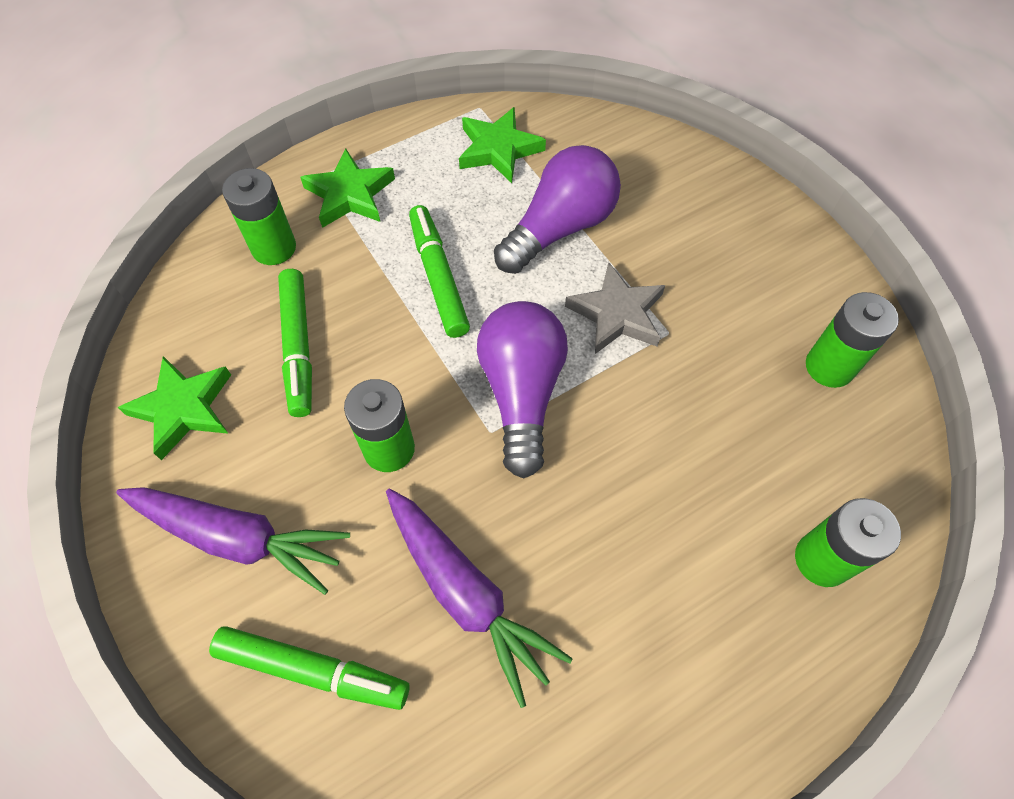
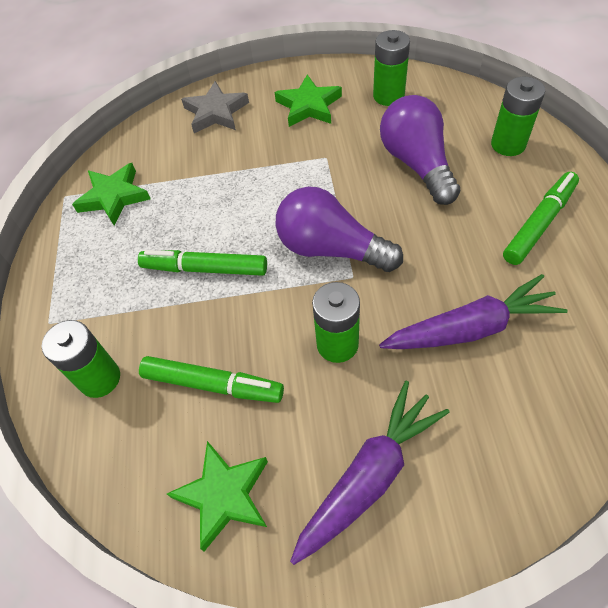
camera: 60 degrees left, 5 degrees down
green marker [209,626,410,710] -> green marker moved to [503,172,579,265]
green star [300,148,395,228] -> green star moved to [274,75,342,127]
purple light bulb [494,145,621,274] -> purple light bulb moved to [380,95,460,205]
grey star [565,262,665,354] -> grey star moved to [181,81,249,133]

